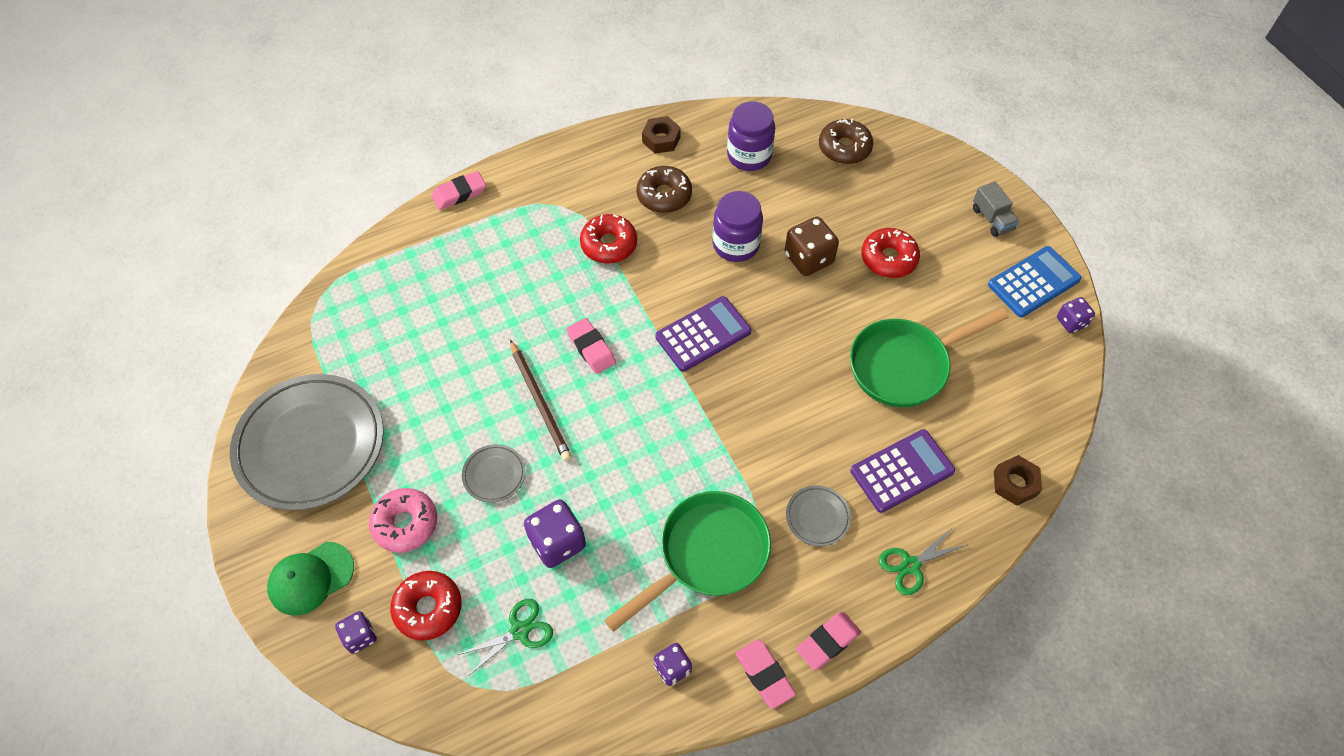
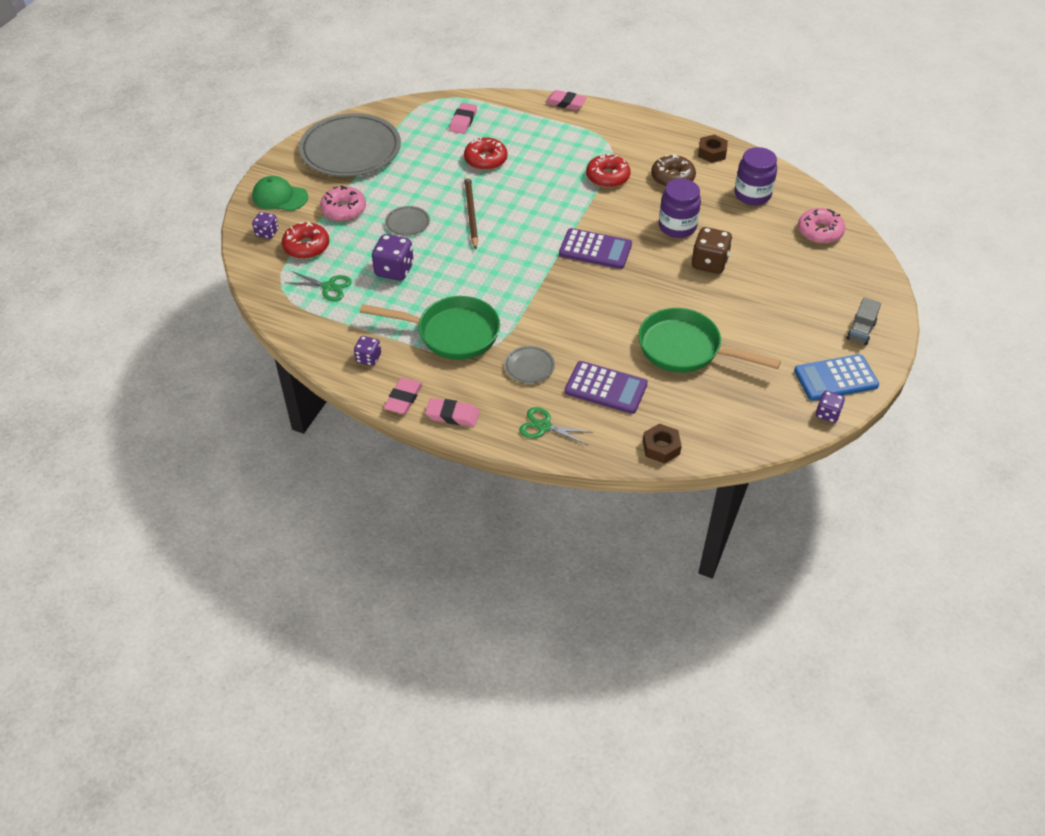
camera: 50 degrees right, 10 degrees down
brown pencil [510,340,572,461] -> brown pencil turned 150 degrees clockwise [464,175,478,249]
pink eraser [566,318,616,374] -> pink eraser moved to [449,103,477,134]
brown donut [819,119,873,164] -> pink donut [798,208,845,244]
red donut [861,228,920,278] -> red donut moved to [464,137,508,170]
blue calculator [988,246,1082,318] -> blue calculator turned 150 degrees clockwise [794,354,879,401]

